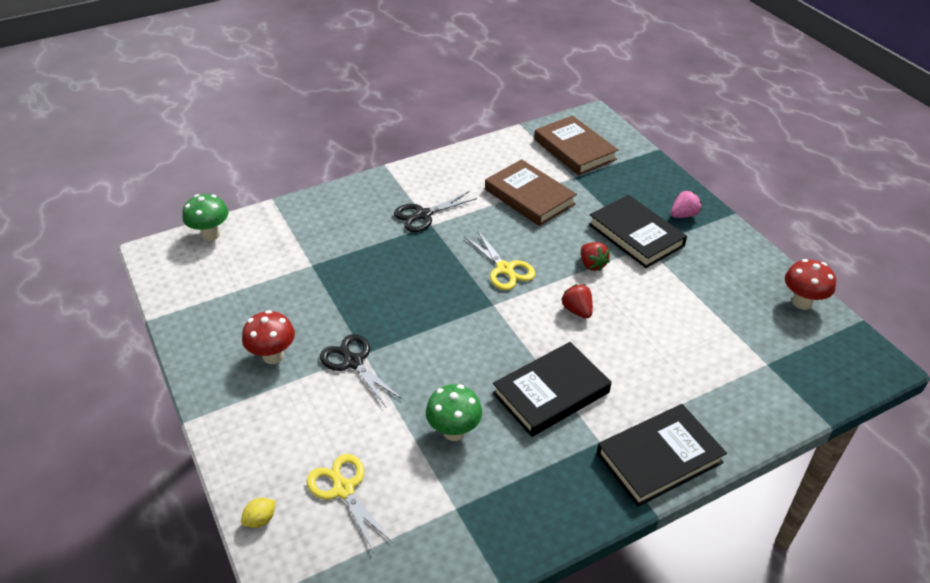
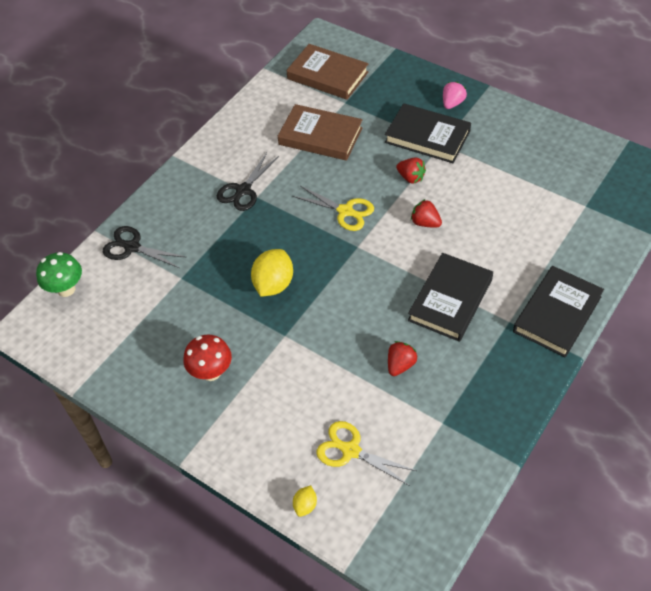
camera: 25 degrees left, 10 degrees up
black scissors [320,334,402,408] -> black scissors moved to [103,226,185,268]
green mushroom [426,384,482,441] -> red strawberry [388,341,418,376]
red mushroom [785,259,836,310] -> none
none -> yellow lemon [251,249,293,297]

